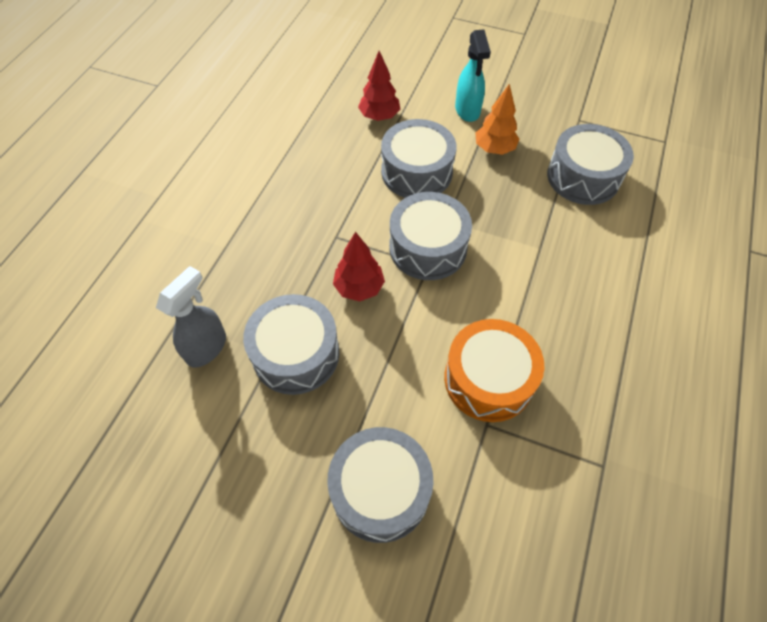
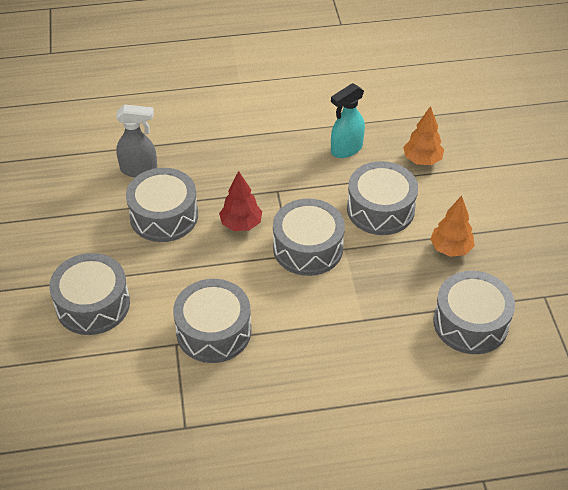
camera: 60 degrees right, 10 degrees down
red tree [358,51,400,121] -> orange tree [403,106,444,165]
orange drum [444,319,544,422] -> grey drum [173,279,251,363]
turquoise spray bottle [455,30,491,122] -> turquoise spray bottle moved to [331,83,365,158]

